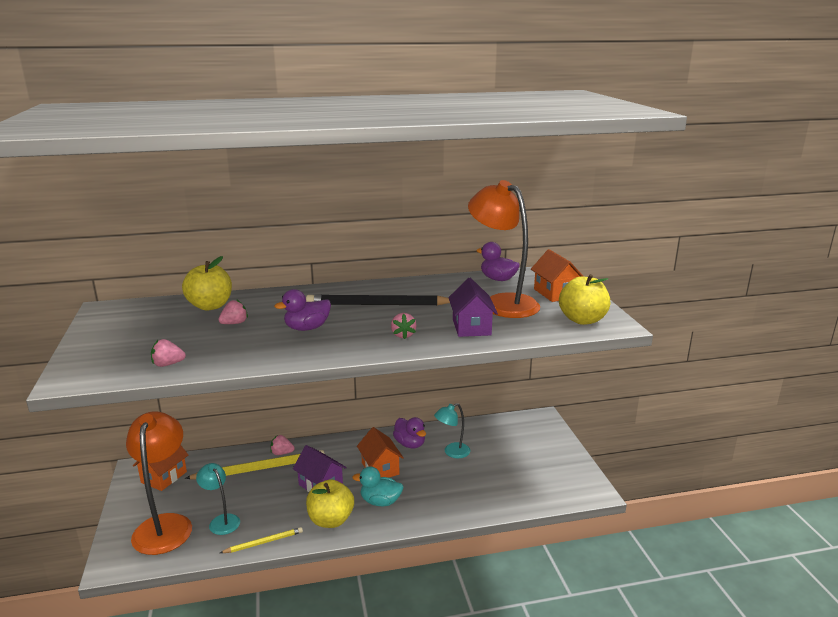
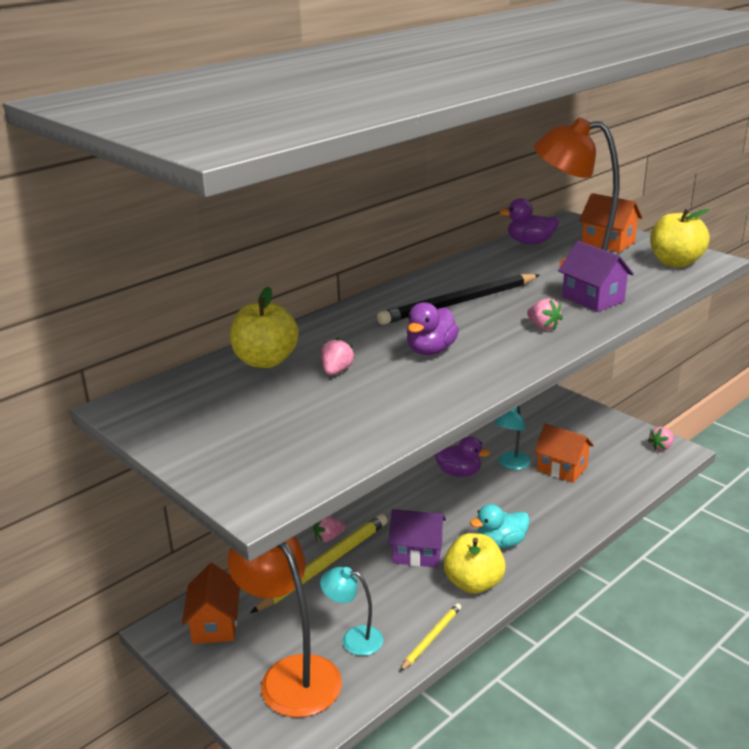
camera: 30 degrees left, 5 degrees up
pink strawberry [151,339,186,367] -> pink strawberry moved to [647,427,674,451]
orange house [357,427,404,478] -> orange house moved to [534,424,594,483]

